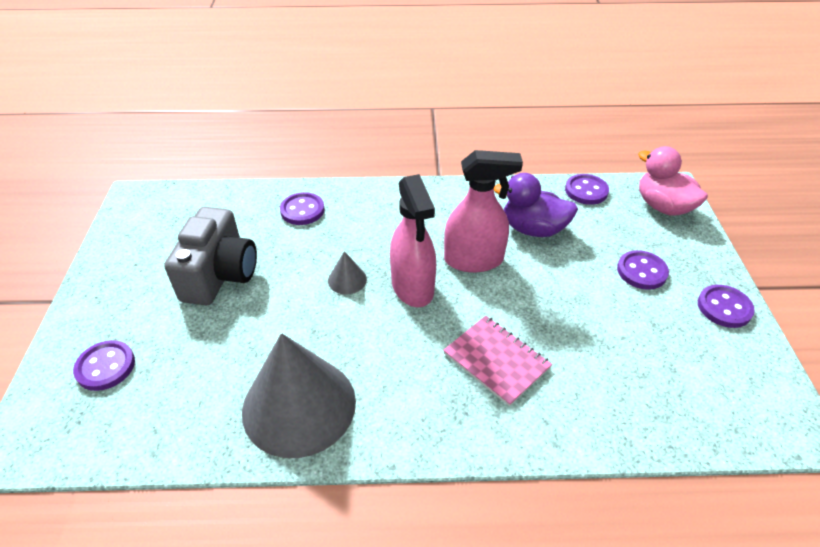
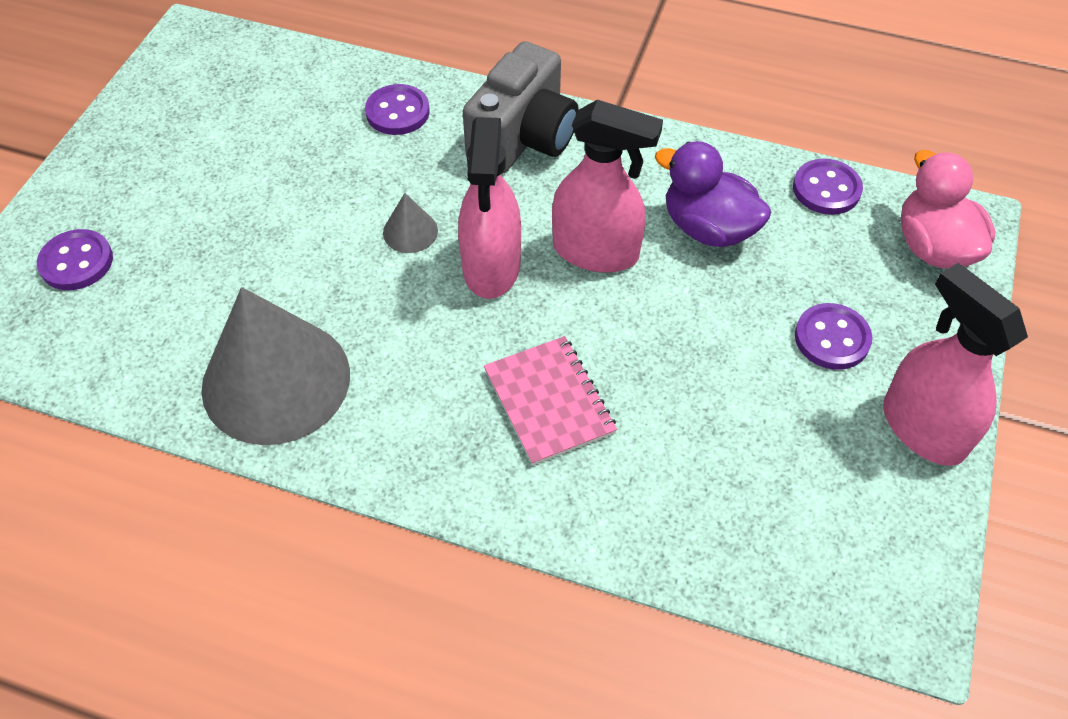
camera: 20 degrees right, 10 degrees up
grey camera [164,207,257,305] -> grey camera moved to [463,41,579,174]
purple button [698,285,755,328] -> pink spray bottle [883,263,1028,466]

